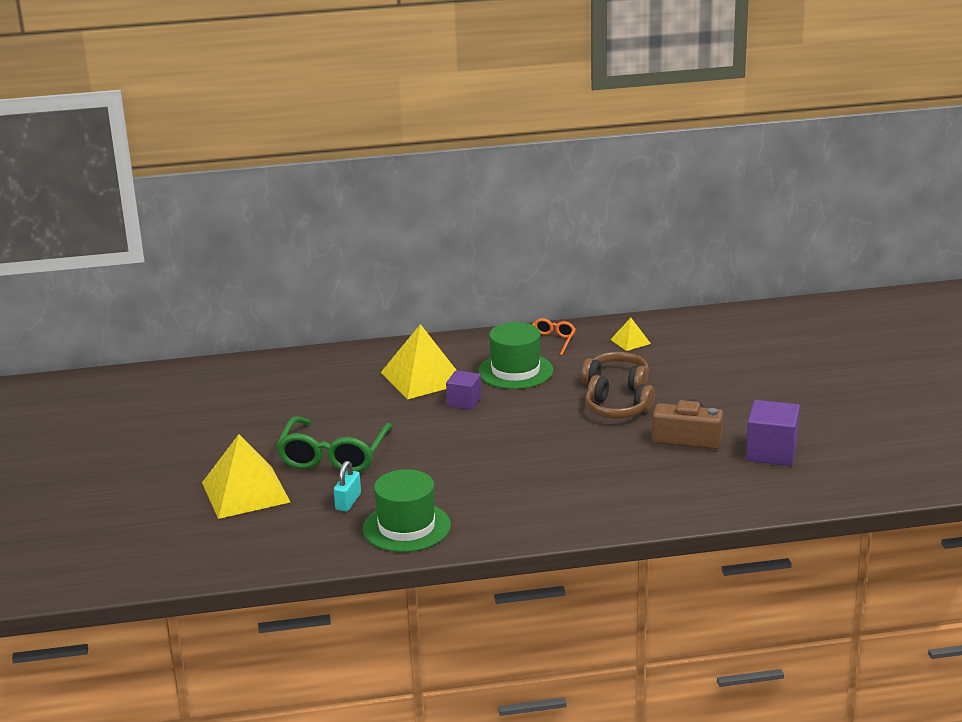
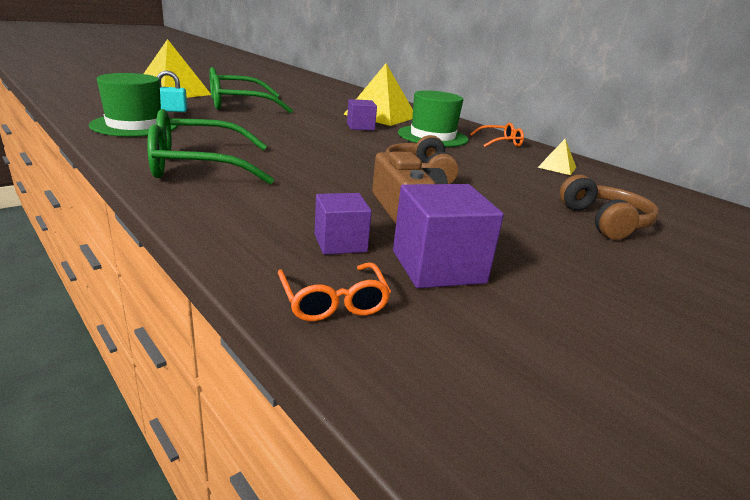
camera: 55 degrees right, 0 degrees up
brown headphones [581,352,649,391] -> brown headphones moved to [559,175,659,240]
none -> green glasses [147,109,274,184]
none -> orange glasses [278,262,391,321]
none -> purple cube [314,193,372,255]

